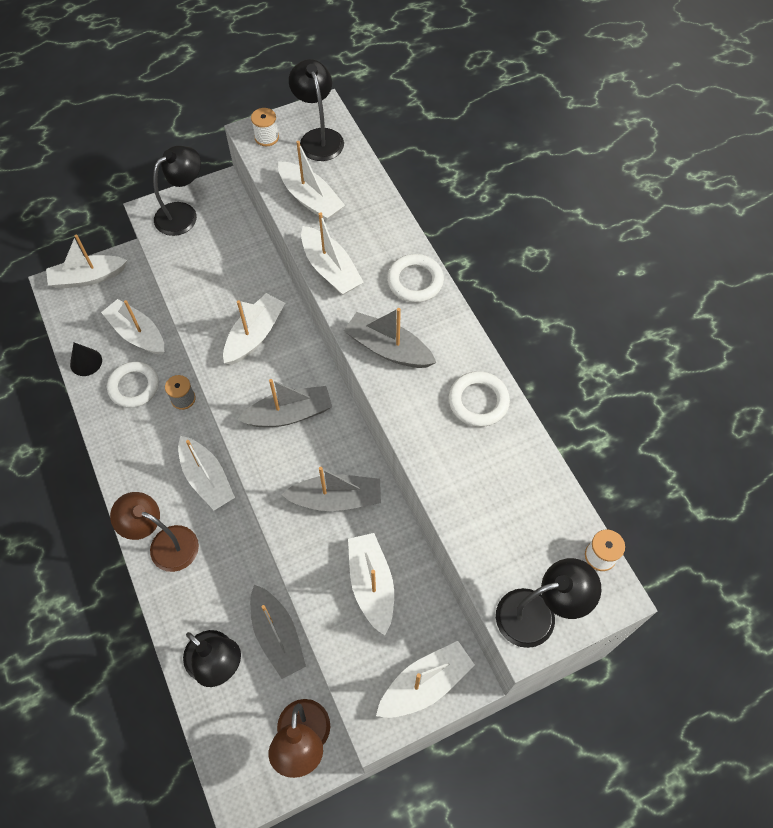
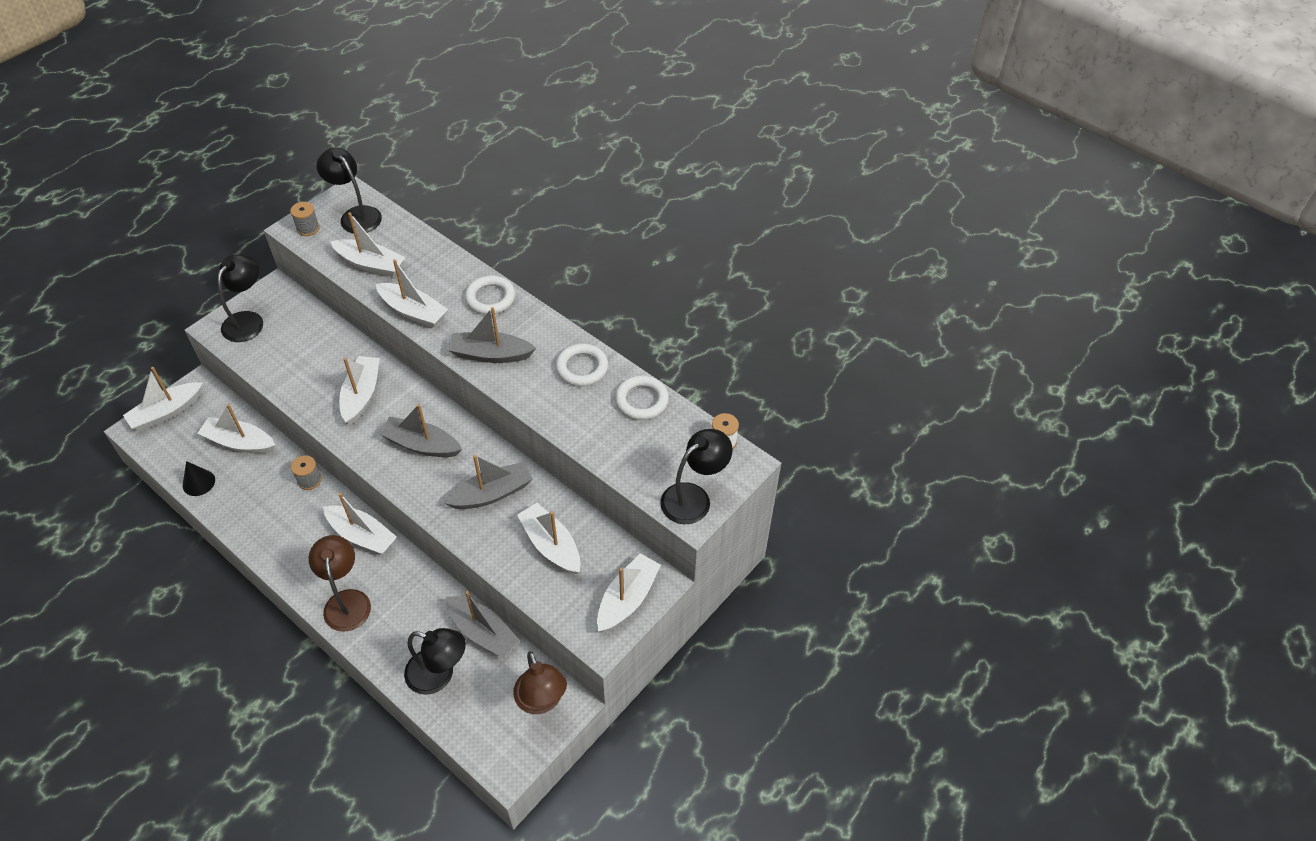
camera: 25 degrees left, 10 degrees down
white ring [107,362,159,408] -> white ring moved to [615,375,669,420]
brown lamp [110,492,199,572] -> brown lamp turned 75 degrees clockwise [309,535,371,632]
grey boat [237,379,332,427] -> grey boat turned 120 degrees counterclockwise [379,404,462,457]
white spool [251,108,279,146] -> grey spool [290,202,320,236]

